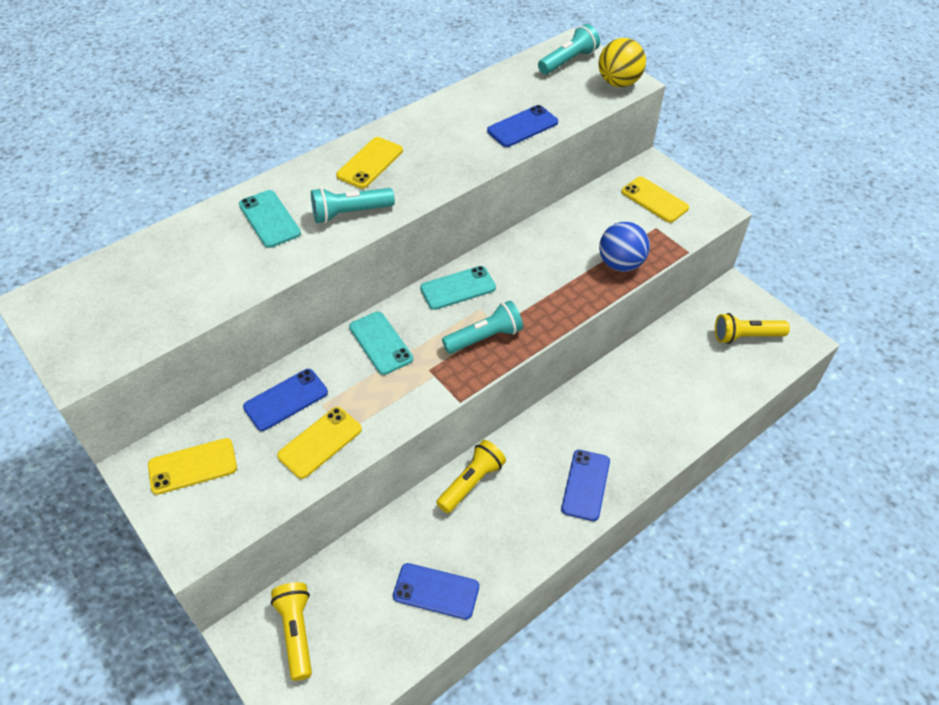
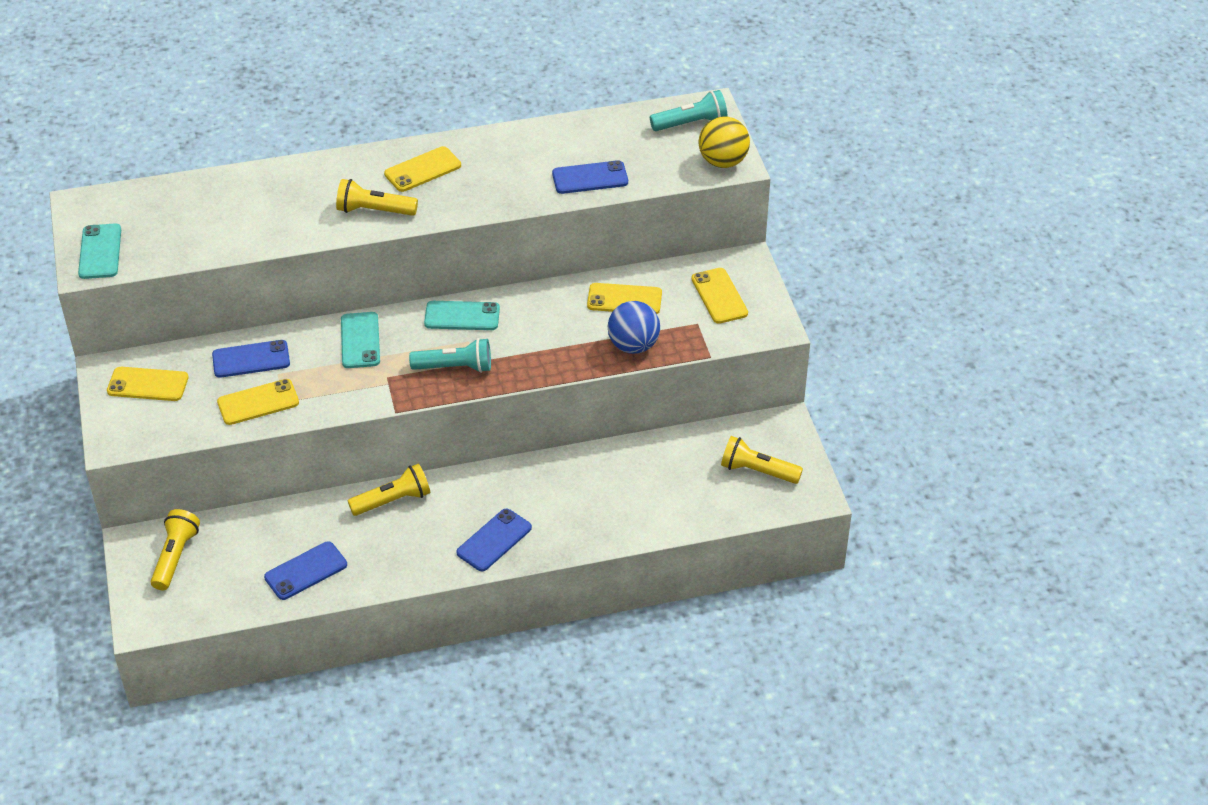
camera: 25 degrees right, 5 degrees down
turquoise phone [239,190,301,248] -> turquoise phone moved to [78,224,121,279]
turquoise flashlight [311,188,395,223] -> yellow flashlight [336,179,418,216]
blue phone [393,563,479,619] -> blue phone turned 75 degrees counterclockwise [264,541,347,600]
none -> yellow phone [587,283,662,314]

